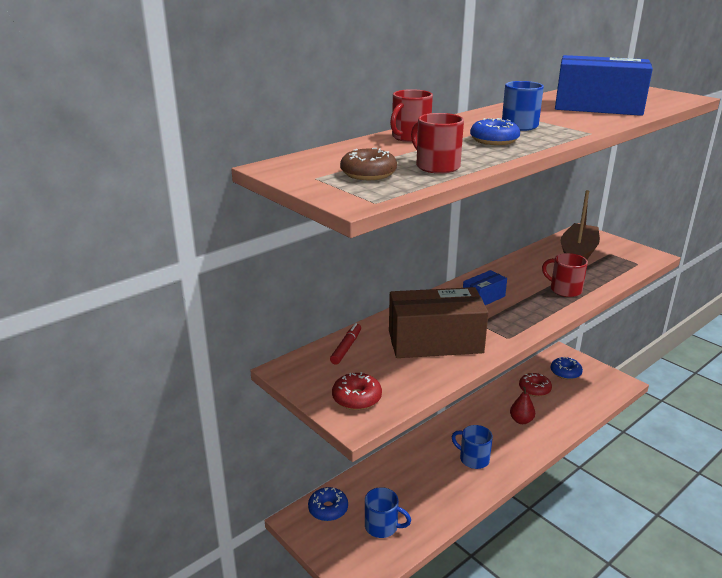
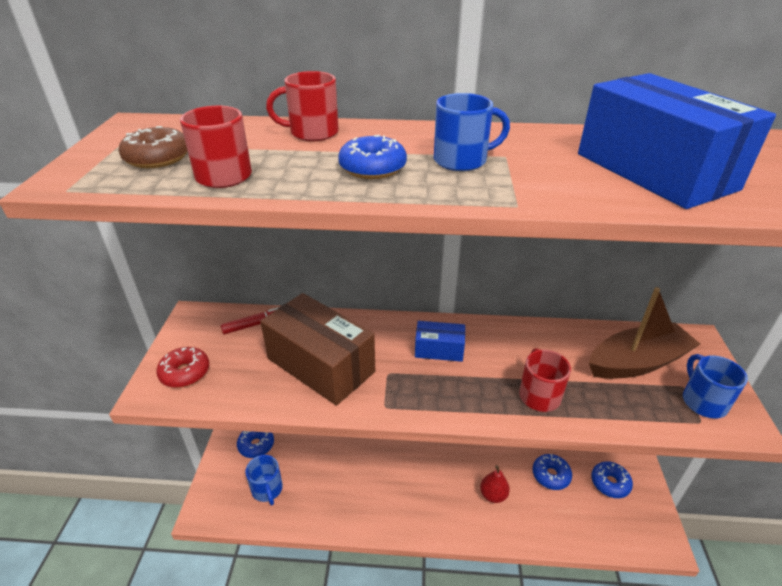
camera: 45 degrees right, 10 degrees up
blue mug [452,425,493,469] -> blue mug moved to [683,354,748,419]
red donut [519,373,552,397] -> blue donut [532,454,572,490]

